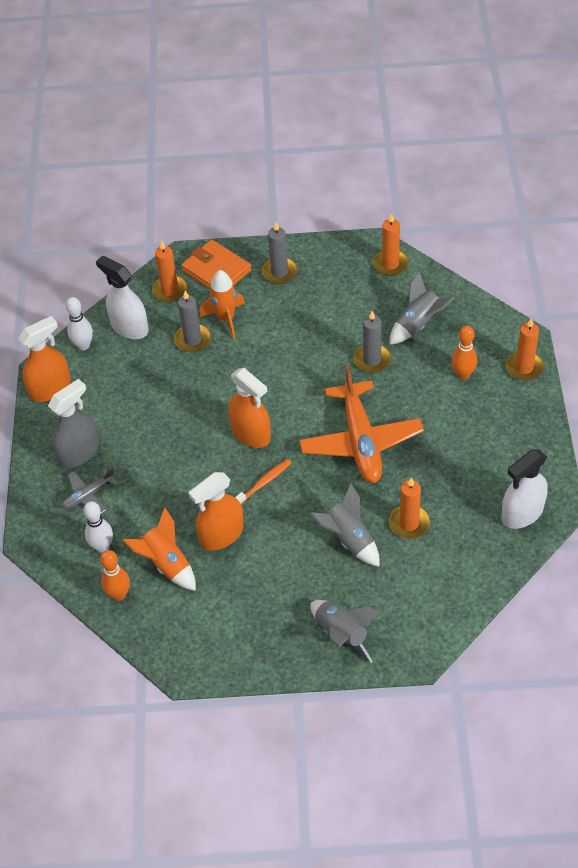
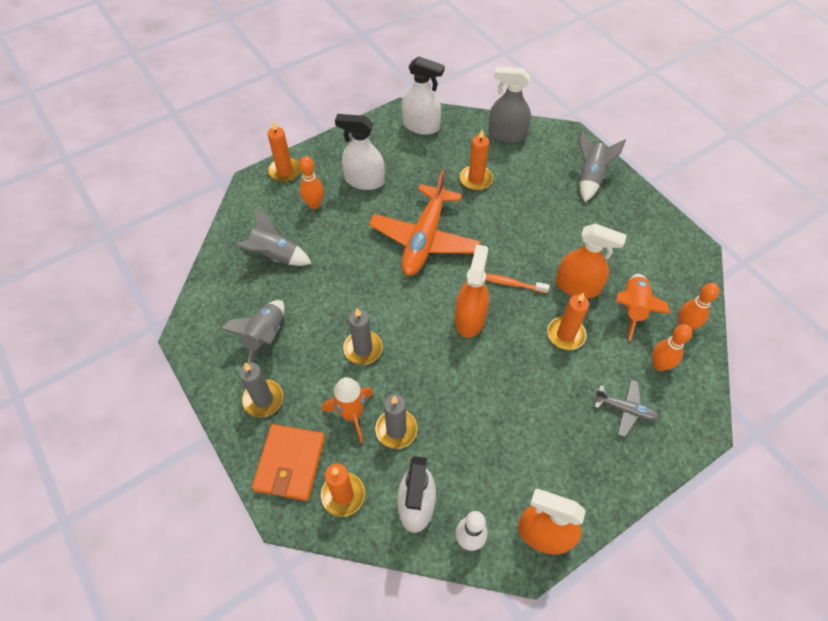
camera: 125 degrees left, 5 degrees up
grey spray bottle [48,379,99,468] -> grey spray bottle moved to [488,67,531,143]
white bowling pin [83,501,113,553] -> orange bowling pin [652,324,692,371]
orange plane [299,365,424,483] -> orange plane turned 150 degrees clockwise [369,170,481,276]
grey rocket [310,483,380,567] -> grey rocket moved to [221,300,285,363]
grey candle [353,311,391,373] -> grey candle moved to [343,308,383,365]
orange candle [373,213,408,276] -> orange candle moved to [547,293,589,350]
none -> white spray bottle [335,114,385,190]

